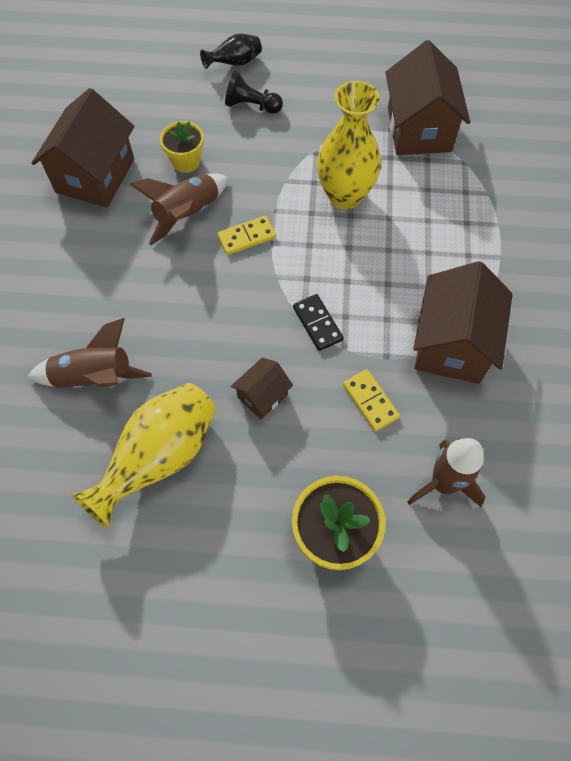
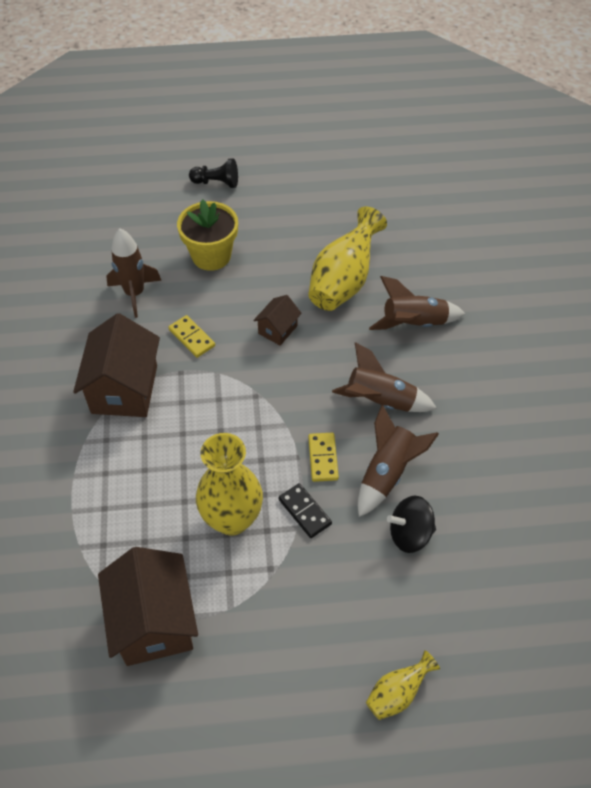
camera: 170 degrees right, 10 degrees down
brown house [32,88,135,208] -> none
yellow flower pot [160,121,204,173] -> black spinning top [387,496,436,553]
black vase [200,34,262,69] -> yellow vase [366,650,440,720]
yellow domino [217,216,276,255] -> yellow domino turned 60 degrees counterclockwise [308,433,339,482]
black pawn [225,71,283,114] -> black pawn moved to [189,158,238,188]
black domino [293,294,344,351] -> black domino moved to [279,483,332,538]
none -> brown rocket [332,342,437,412]

